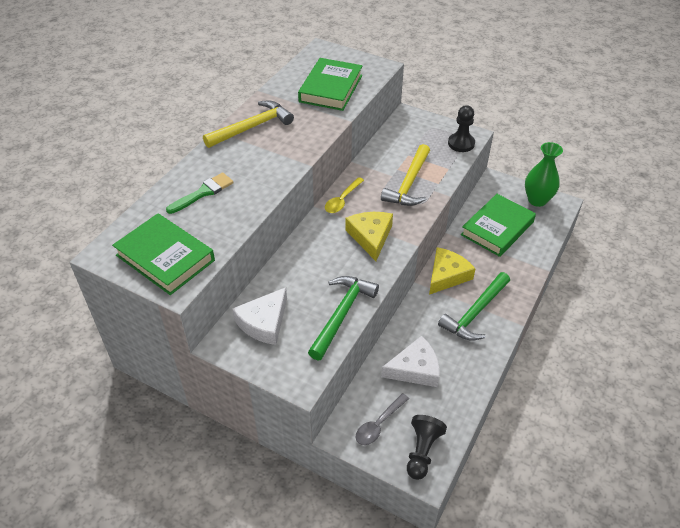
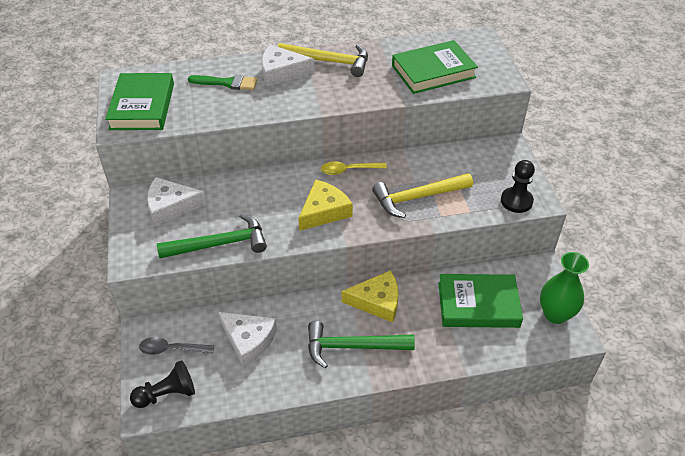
camera: 50 degrees right, 0 degrees up
none -> white cheese [262,45,315,86]

